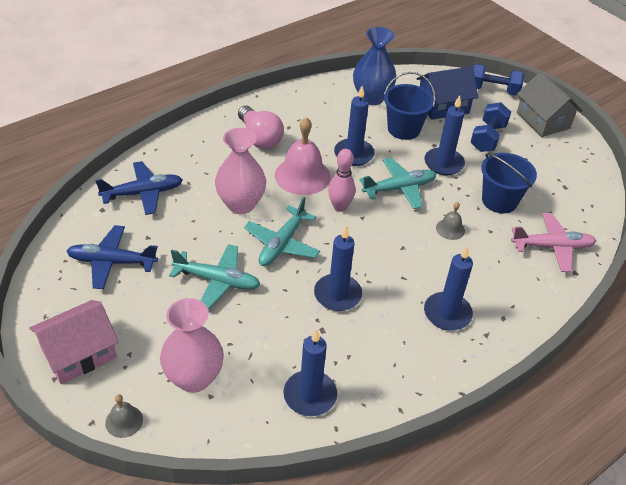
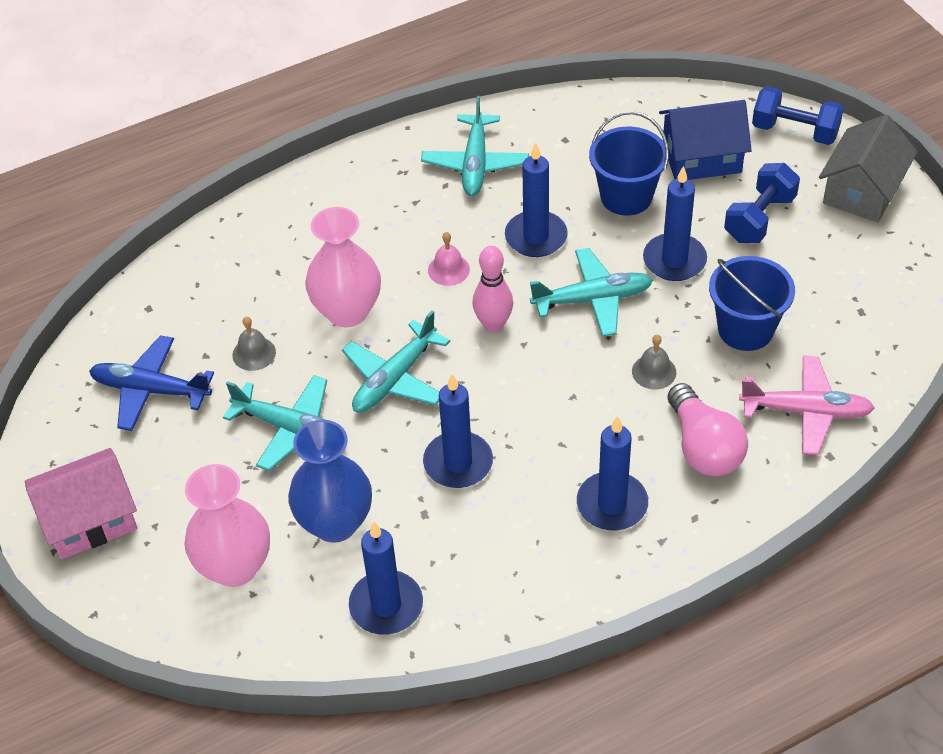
camera: 15 degrees right, 5 degrees up
blue plane [96,161,183,215] -> none
grey bell [105,394,143,438] -> grey bell moved to [232,317,276,371]
pink light bulb [238,105,284,149] -> pink light bulb moved to [667,383,748,476]
pink bell [275,117,331,195] -> pink bell [428,232,470,286], size x0.49
blue vase [353,27,396,105] -> blue vase moved to [288,420,372,543]
grey house [517,72,582,137] -> grey house turned 45 degrees clockwise [819,114,917,222]
none -> turquoise plane [421,96,529,196]

